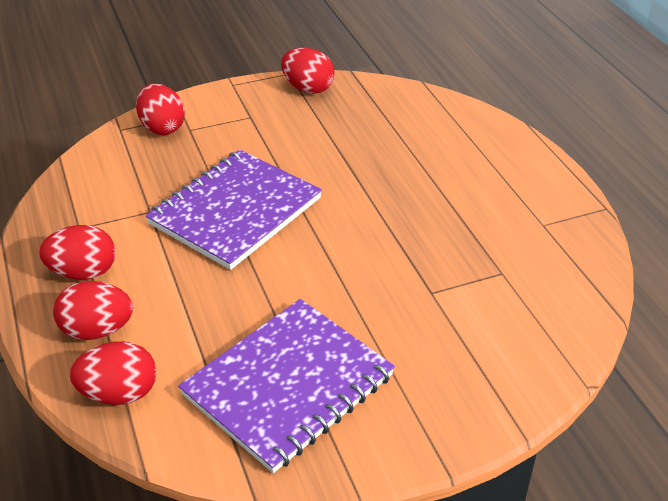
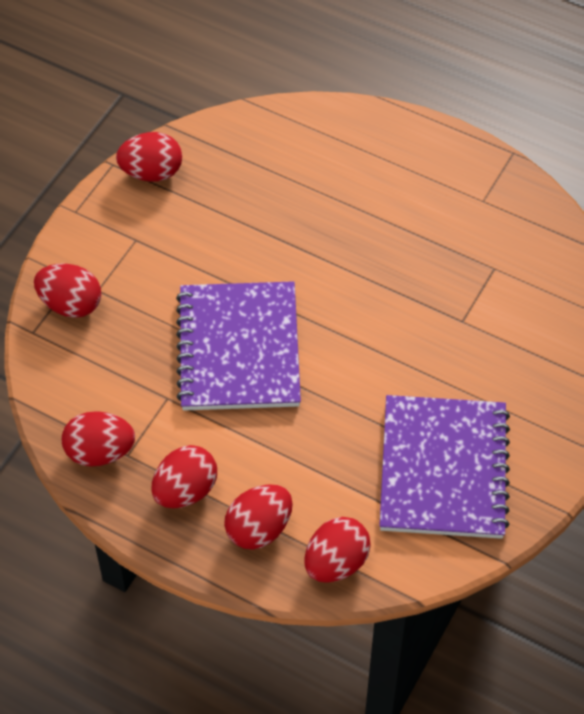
camera: 40 degrees left, 15 degrees up
none -> red egg [62,411,135,467]

